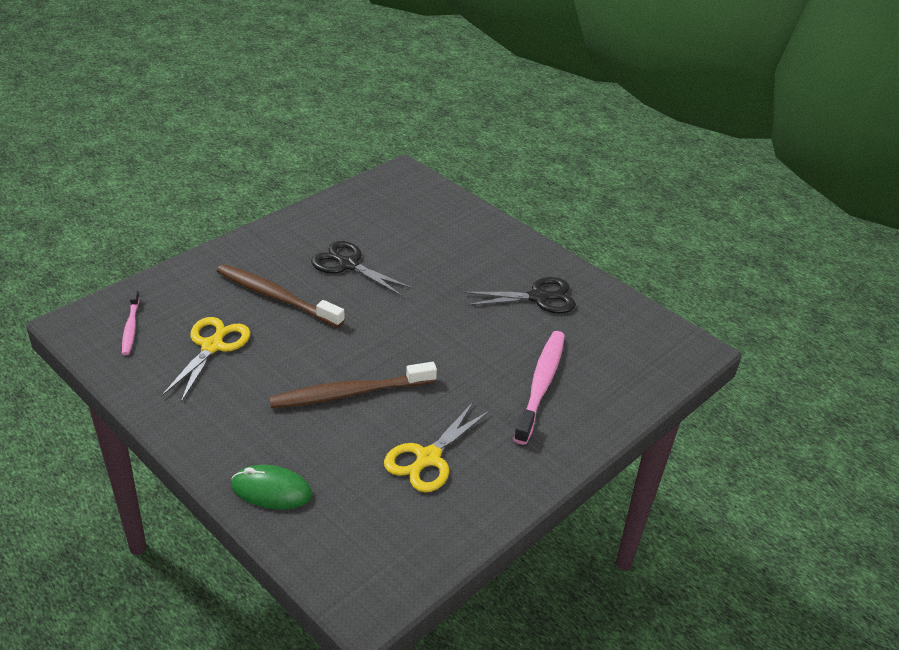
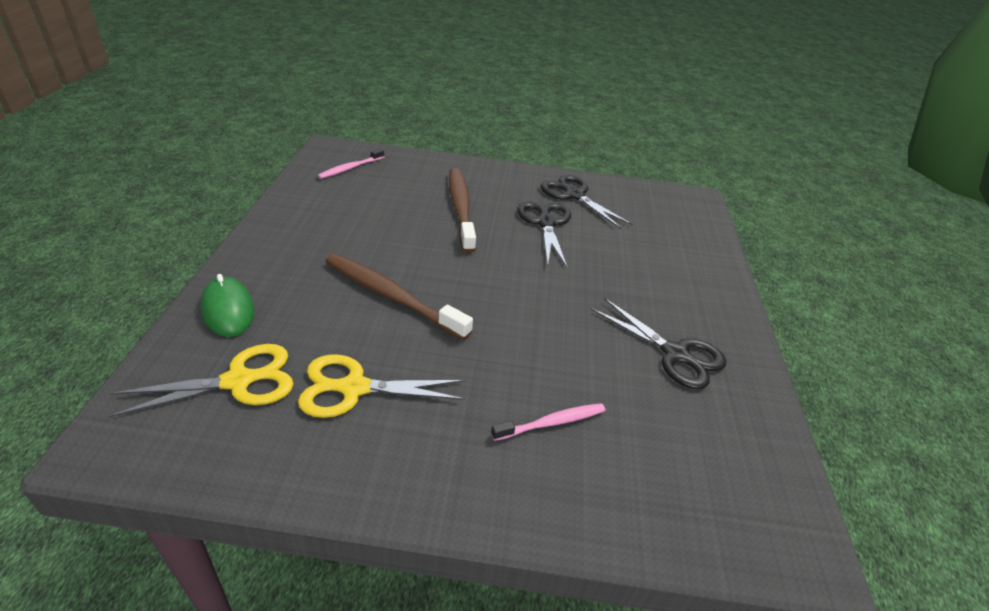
camera: 50 degrees right, 0 degrees up
yellow scissors [161,317,250,402] -> yellow scissors moved to [109,344,293,417]
pink toothbrush [513,331,565,445] -> pink toothbrush [491,403,605,441], size x0.56
none -> black scissors [541,175,633,229]

